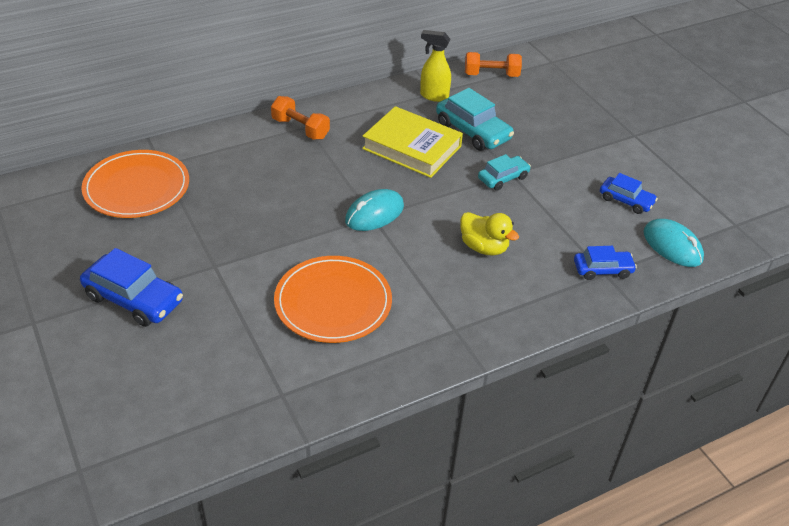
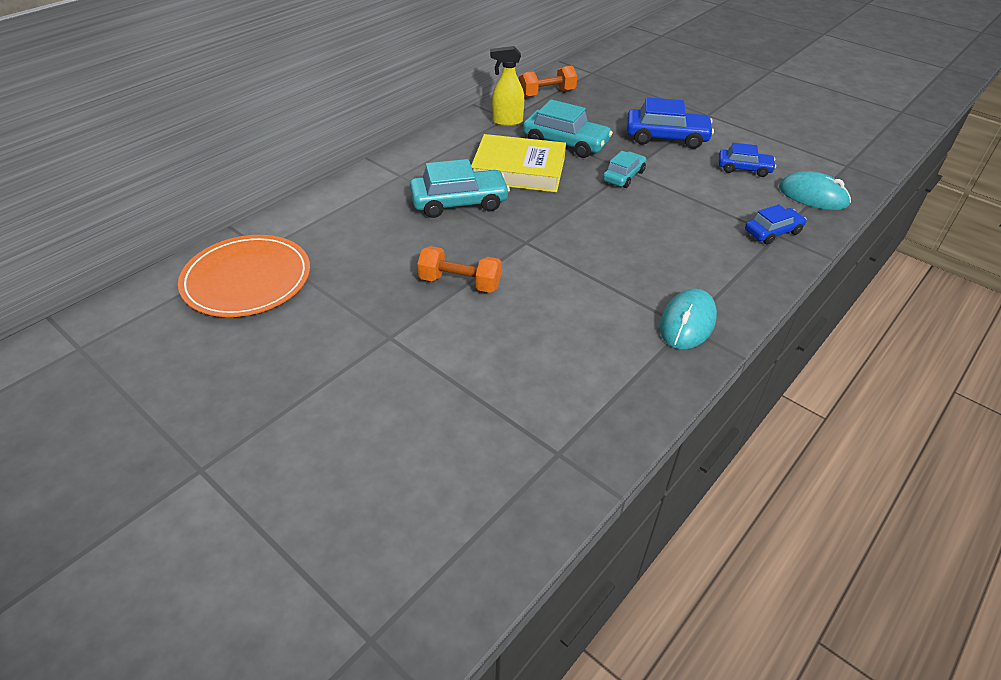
camera: 20 degrees left, 0 degrees up
blue car [80,248,183,327] -> blue car moved to [627,97,714,149]
orange dumbbell [271,96,330,140] -> orange dumbbell moved to [417,246,502,293]
orange plate [274,256,392,343] -> none
turquoise mouse [345,189,404,231] -> turquoise mouse moved to [659,289,717,350]
yellow duck [460,212,519,256] -> none
none -> turquoise car [410,159,510,218]

